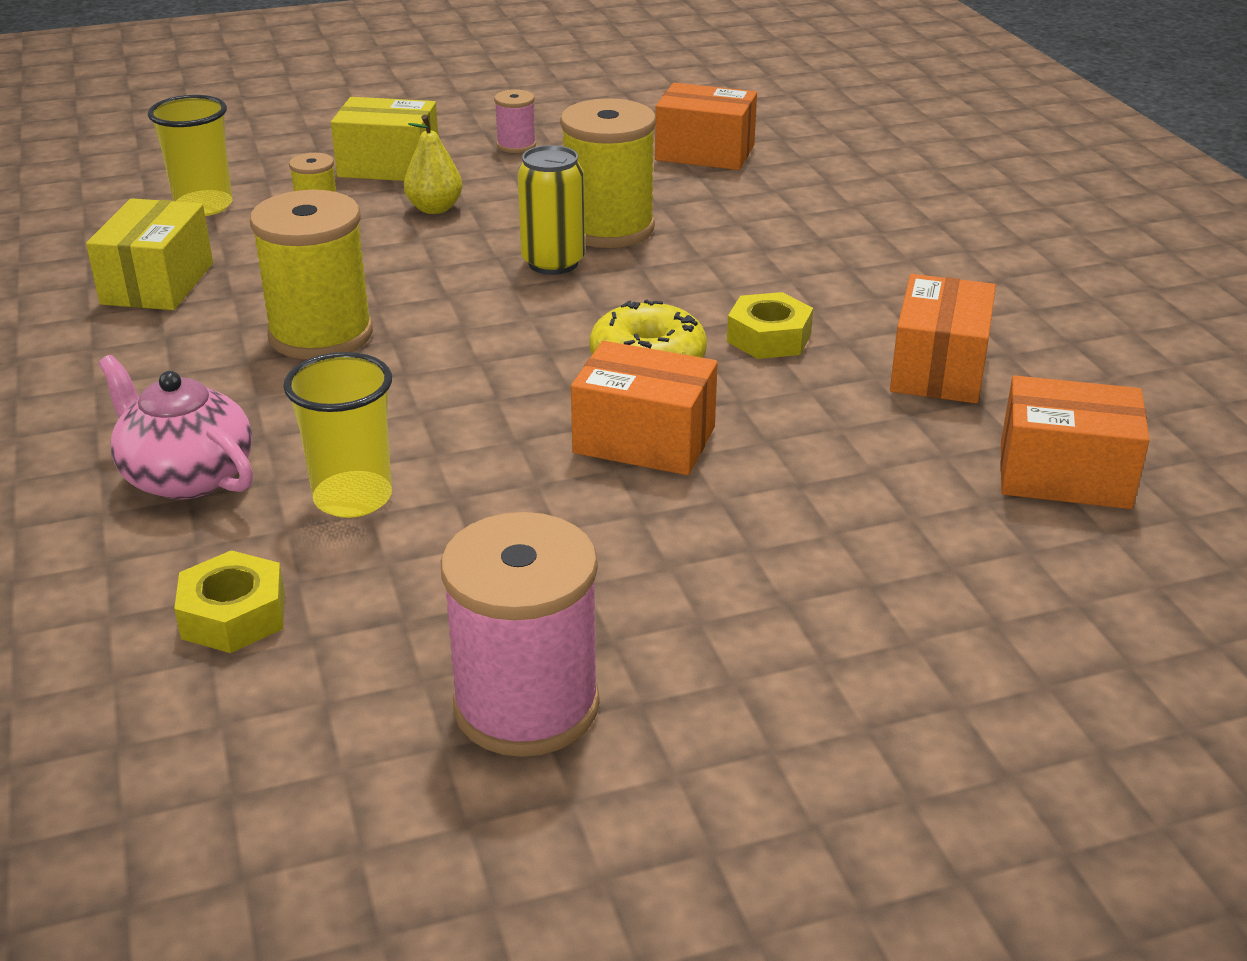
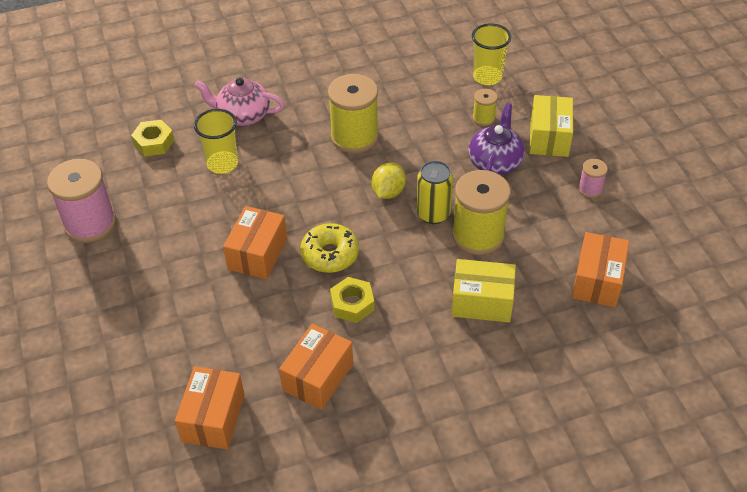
camera: 90 degrees right, 15 degrees up
yellow box [86,198,213,310] -> yellow box moved to [451,259,516,322]
pink teapot [98,355,253,500] -> pink teapot turned 120 degrees counterclockwise [195,77,285,126]
yellow pear [404,115,463,214] -> purple teapot [468,103,525,175]
orange box [890,274,996,403] -> orange box turned 75 degrees counterclockwise [279,324,353,410]
none -> yellow lemon [372,162,406,199]

